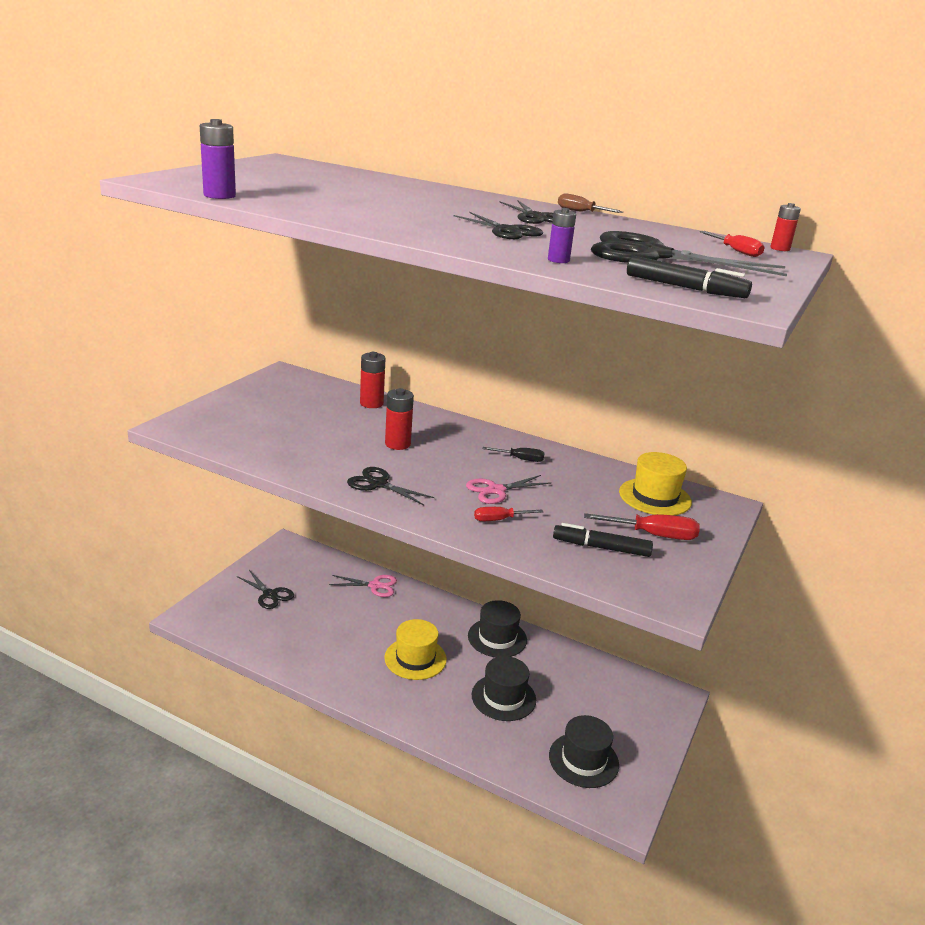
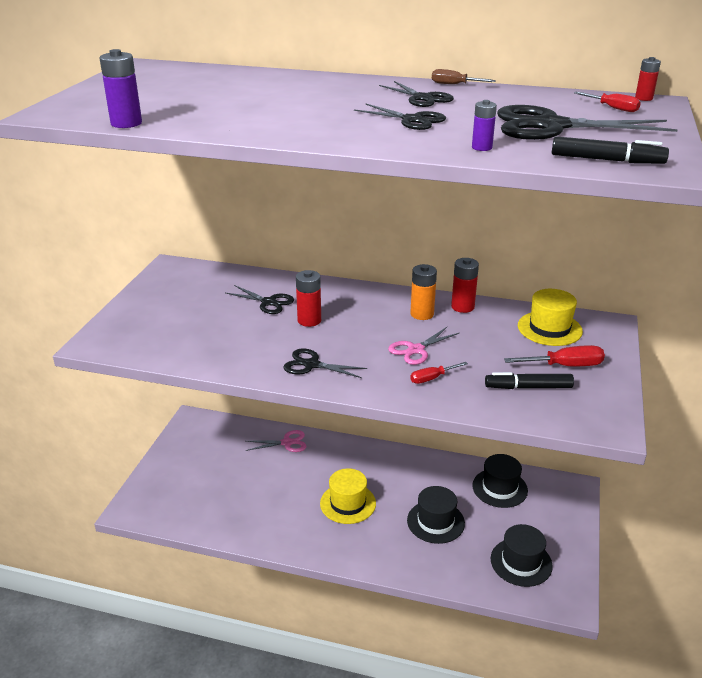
camera: 10 degrees left, 5 degrees up
black scissors [237,570,294,609] -> black scissors moved to [226,285,294,314]
red battery [360,352,386,408] -> red battery moved to [451,258,479,313]
black hat [468,600,527,657] -> black hat moved to [472,454,528,508]
black screwdriver [483,447,545,462] -> orange battery [410,264,437,320]

